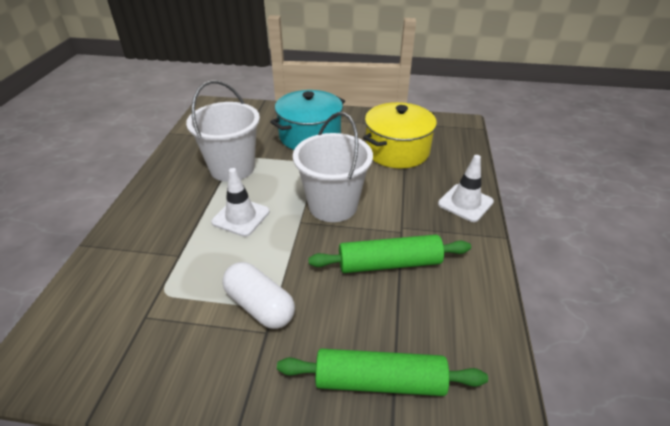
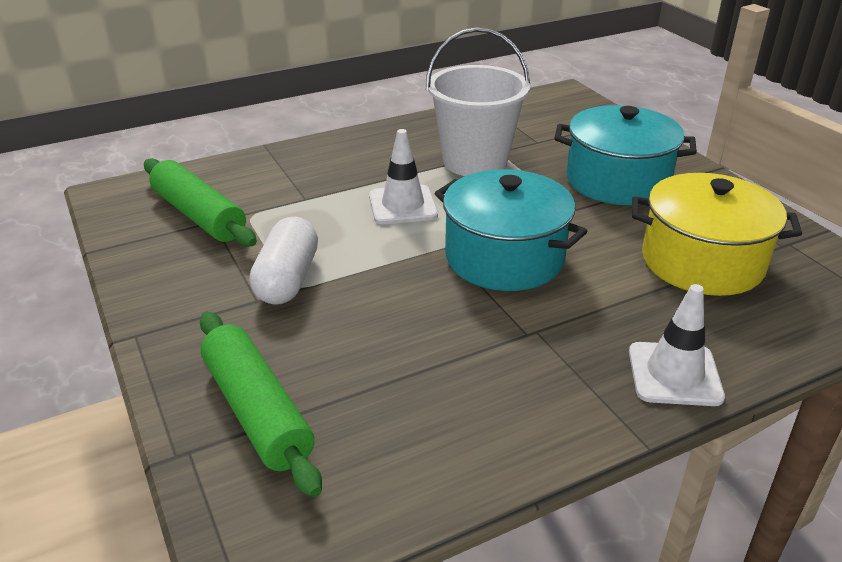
camera: 55 degrees right, 5 degrees down
white bucket [293,112,373,222] -> turquoise pot [435,169,587,291]
green rolling pin [308,235,471,273] -> green rolling pin moved to [144,158,257,247]

